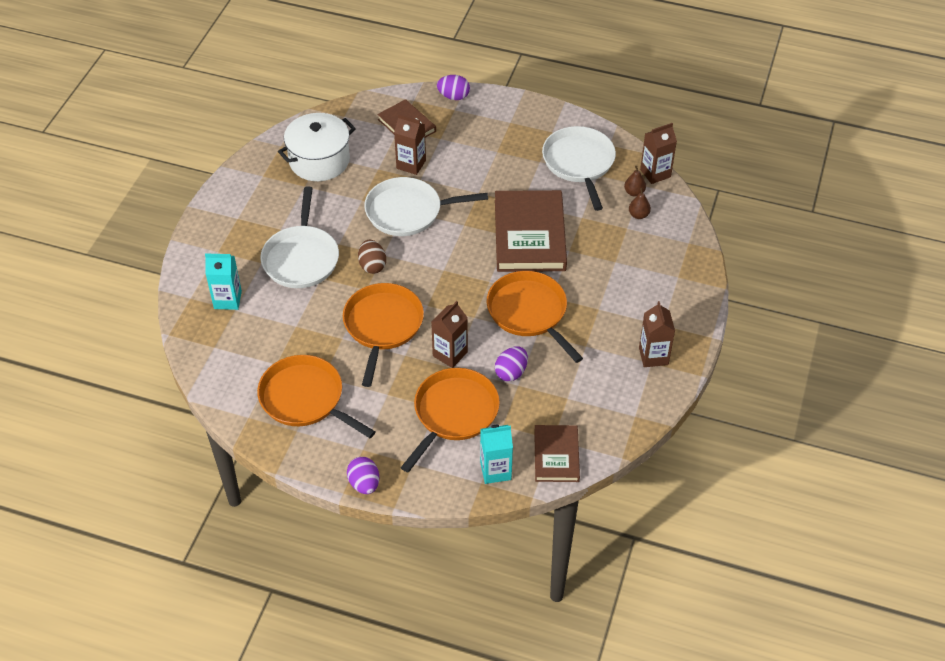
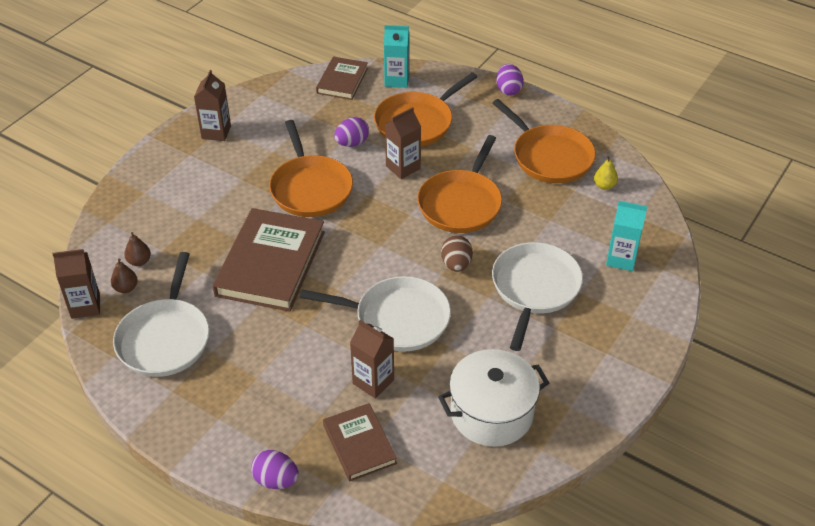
camera: 165 degrees left, 5 degrees down
none -> yellow pear [594,155,618,190]

